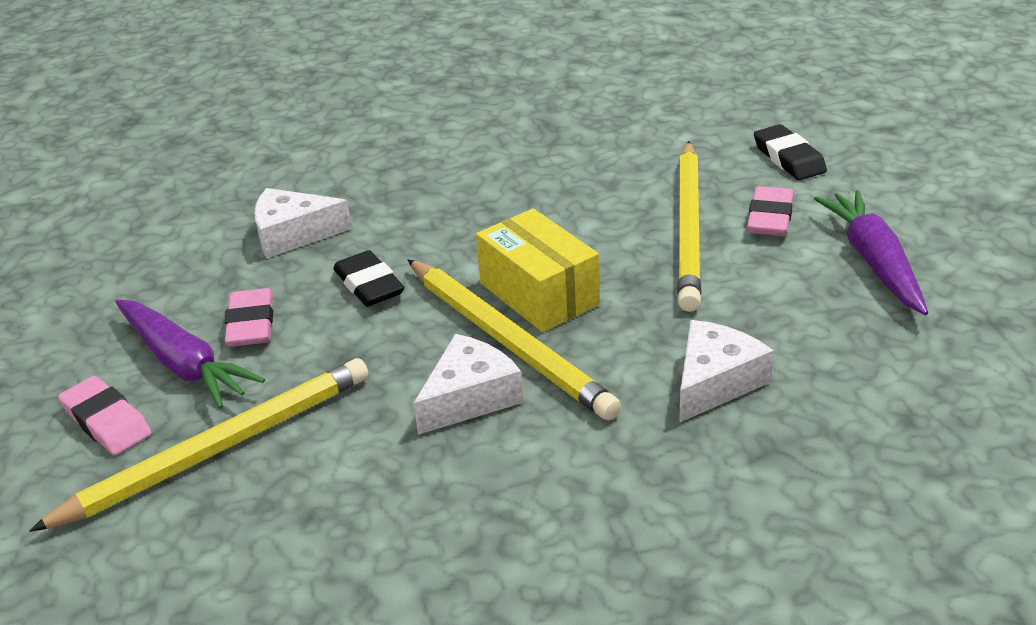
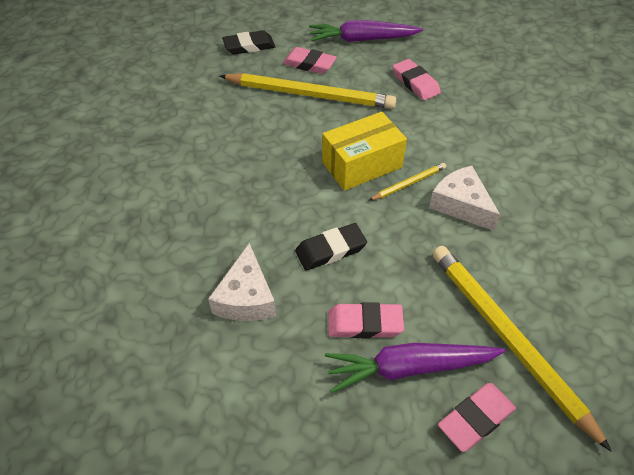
camera: 85 degrees left, 15 degrees up
purple carrot [115,299,265,409] -> purple carrot turned 150 degrees counterclockwise [325,343,505,393]
yellow pencil [408,259,621,420] -> yellow pencil [370,163,446,200], size x0.45
white cheese [679,320,774,423] -> none
none -> pink eraser [393,59,441,101]

